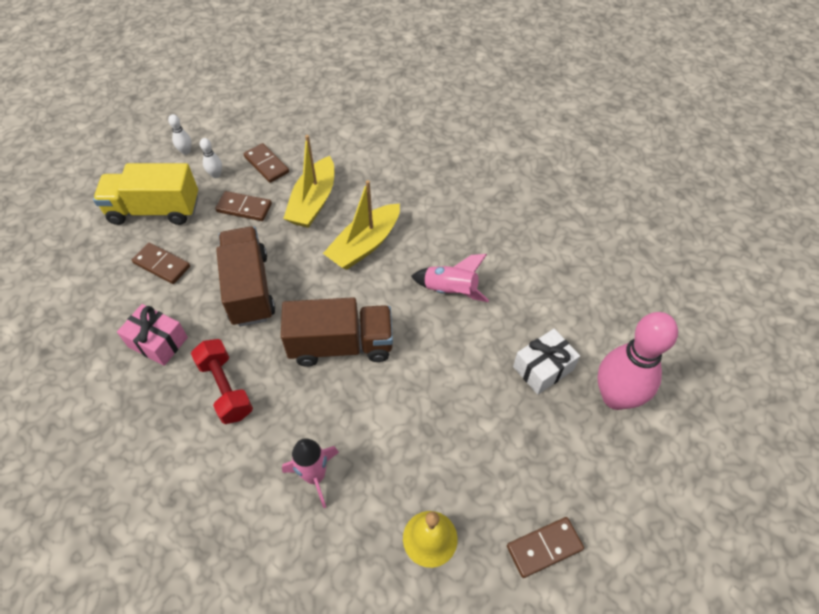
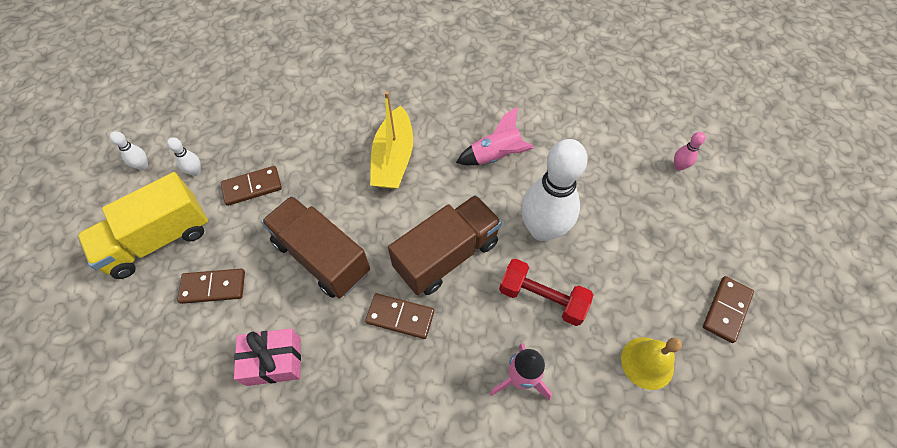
camera: 35 degrees left, 5 degrees up
red dumbbell [191,339,253,424] -> red dumbbell moved to [499,259,593,326]
brown domino [244,143,289,183] -> brown domino moved to [365,293,434,339]
yellow boat [283,135,334,228] -> none
white gift [513,329,580,395] -> none
pink bowling pin [597,312,678,410] -> pink bowling pin [674,132,706,171], size x0.40
none -> white bowling pin [521,139,588,241]

